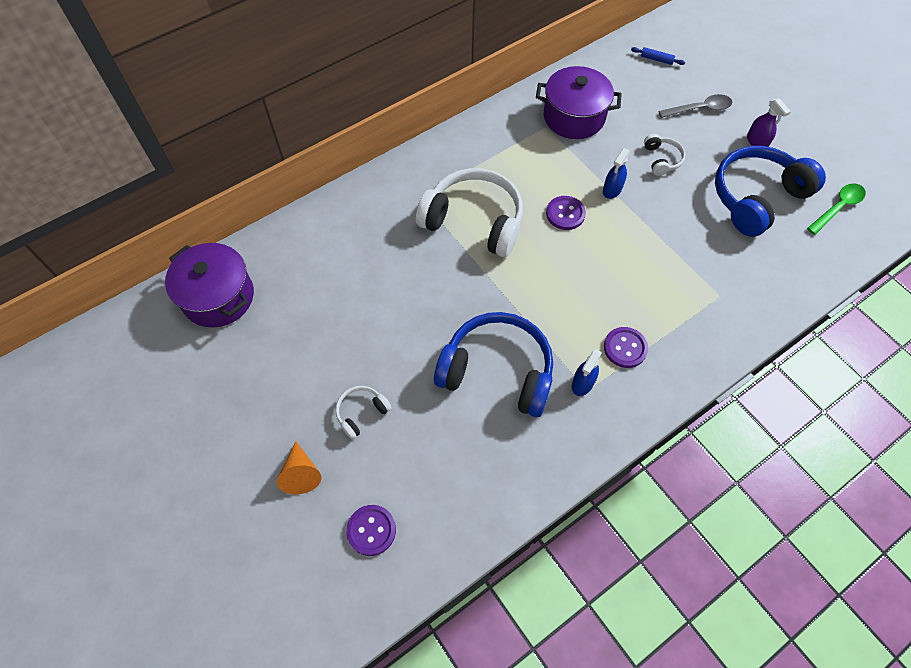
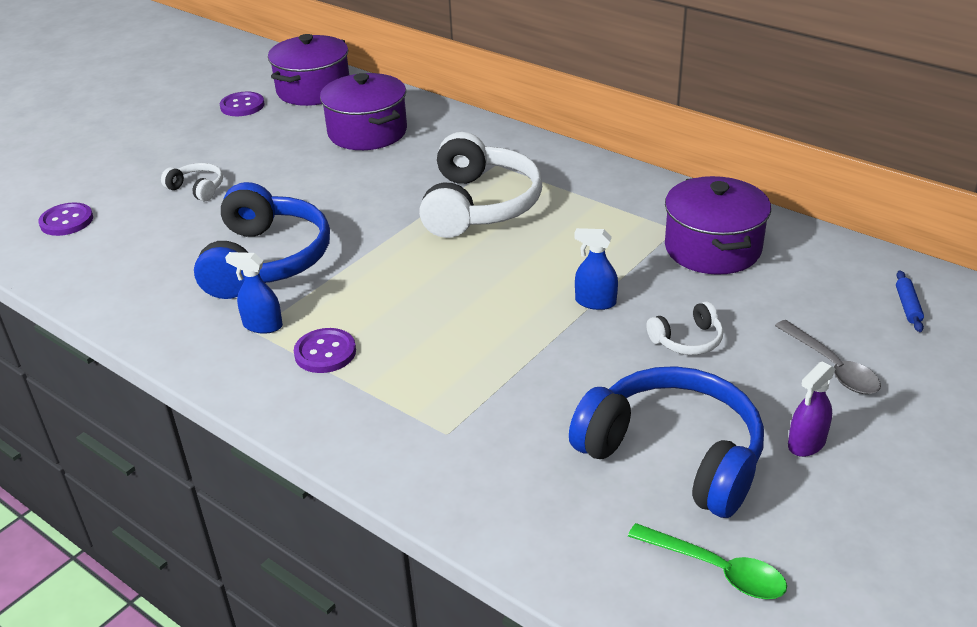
camera: 75 degrees right, 25 degrees down
orange cone [277,441,321,494] -> none
purple button [546,196,586,230] -> purple button moved to [220,92,264,116]
none -> purple pot [320,73,407,150]

